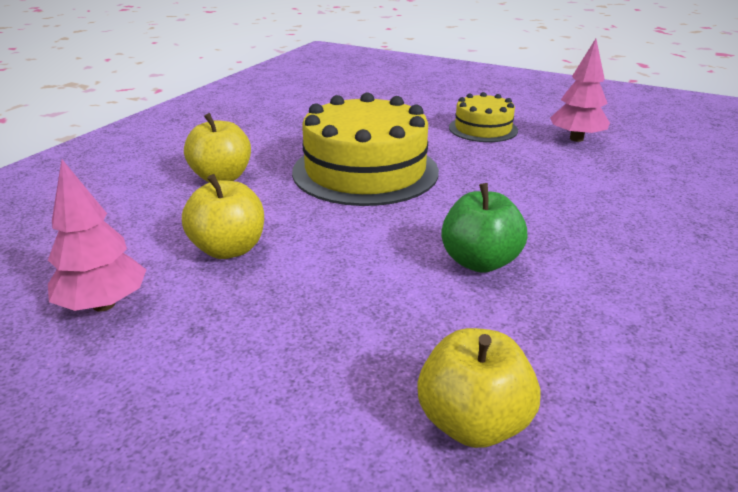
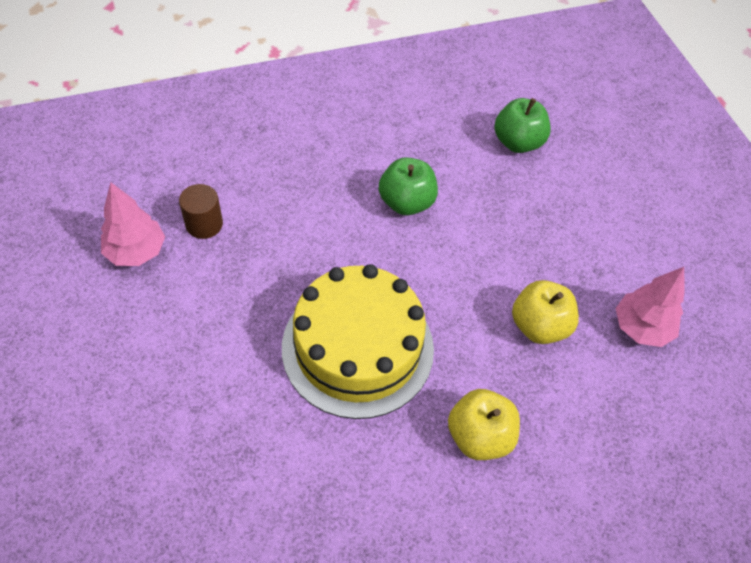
camera: 140 degrees left, 25 degrees up
yellow apple [417,328,540,448] -> green apple [494,98,551,153]
yellow cake [449,92,518,142] -> none
none -> brown cylinder [179,184,223,239]

